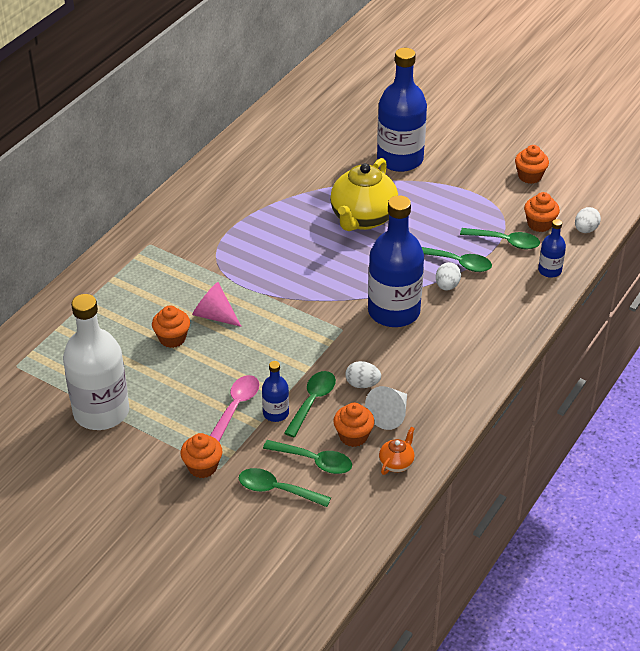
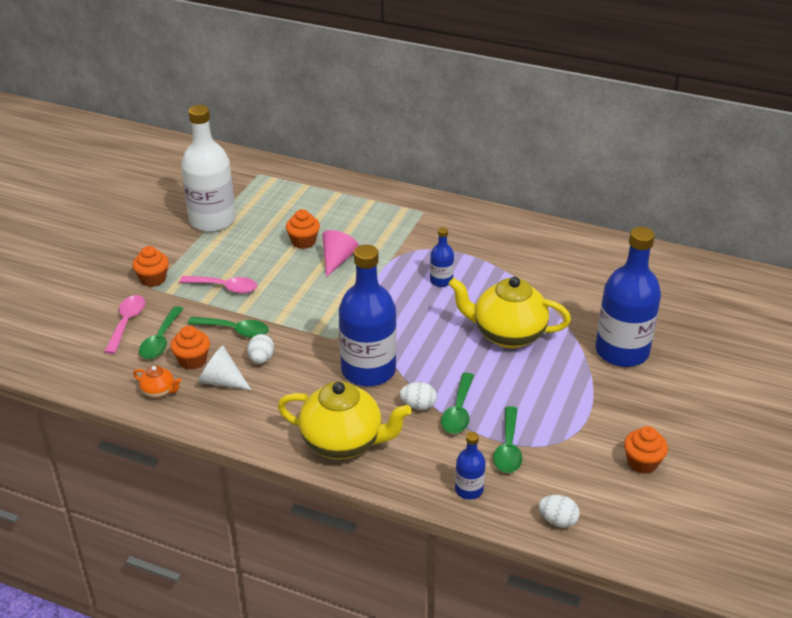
camera: 80 degrees right, 5 degrees down
green spoon [239,468,331,507] -> pink spoon [105,295,145,354]
blue bottle [262,361,289,422] -> blue bottle moved to [430,227,454,287]
orange cupcake [524,192,560,232] -> none
none -> yellow teapot [278,381,412,459]

